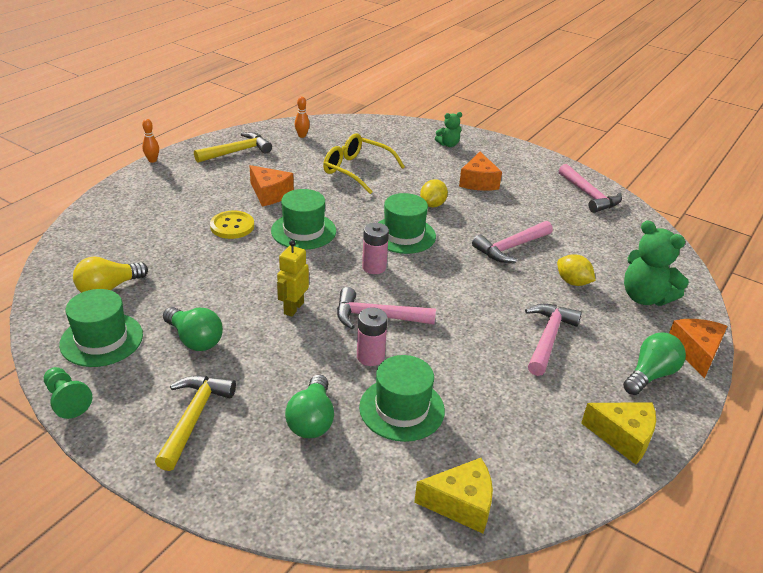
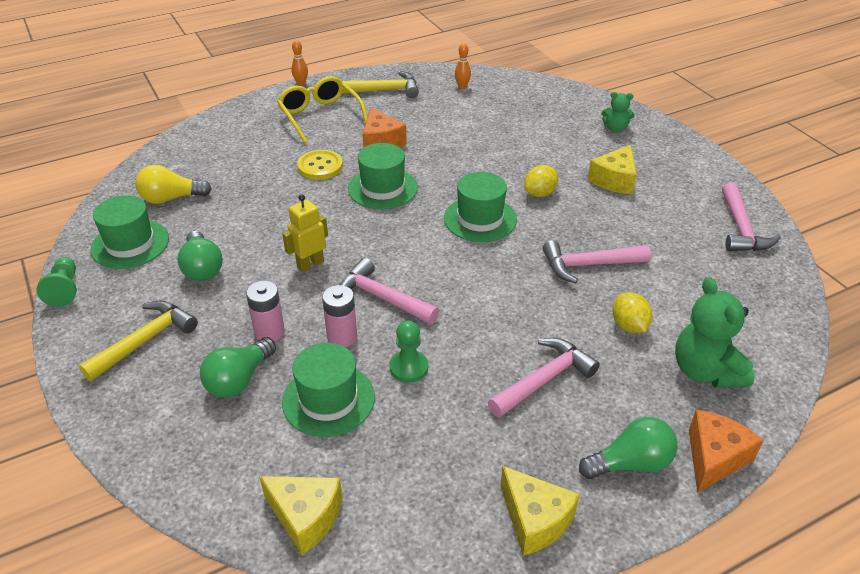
camera: 30 degrees right, 5 degrees up
yellow glasses [323,133,405,194] -> yellow glasses moved to [277,76,368,143]
pink battery [362,223,389,274] -> pink battery moved to [246,281,285,341]
orange cheese [459,152,502,191] -> yellow cheese [588,145,637,194]
none -> green pawn [390,320,428,383]

